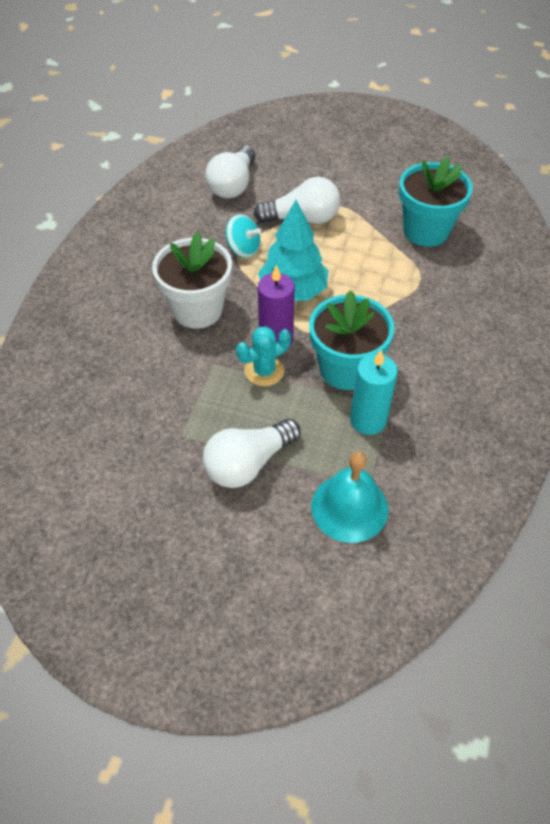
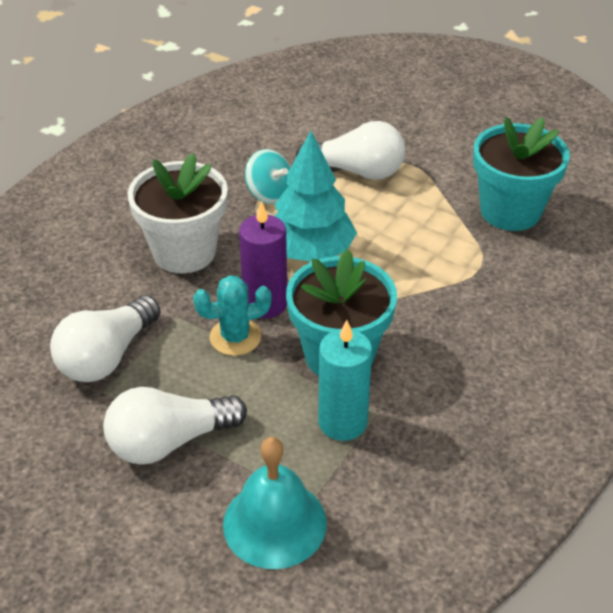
camera: 15 degrees right, 10 degrees down
white light bulb [205,146,256,199] -> white light bulb moved to [50,295,160,382]

